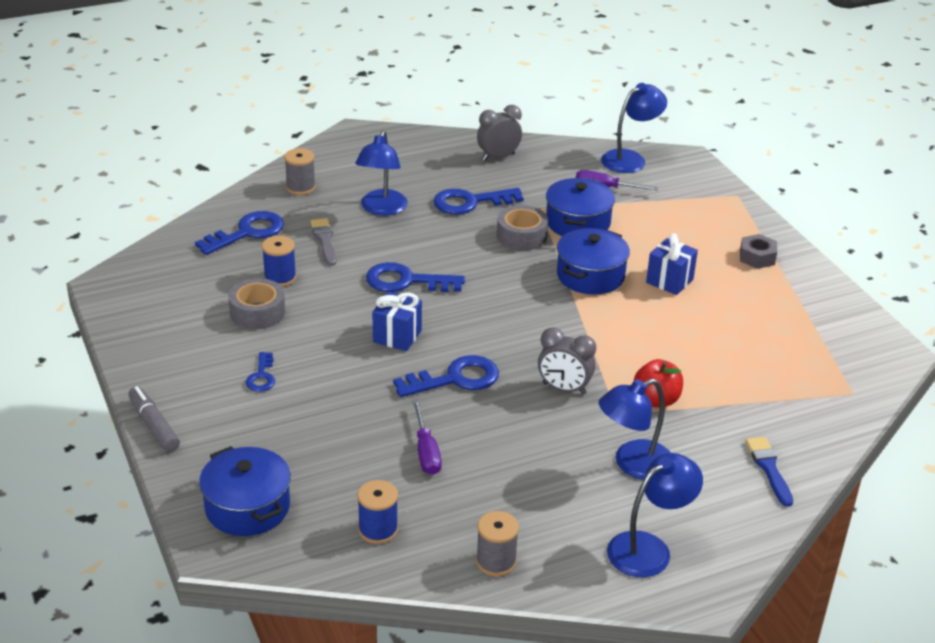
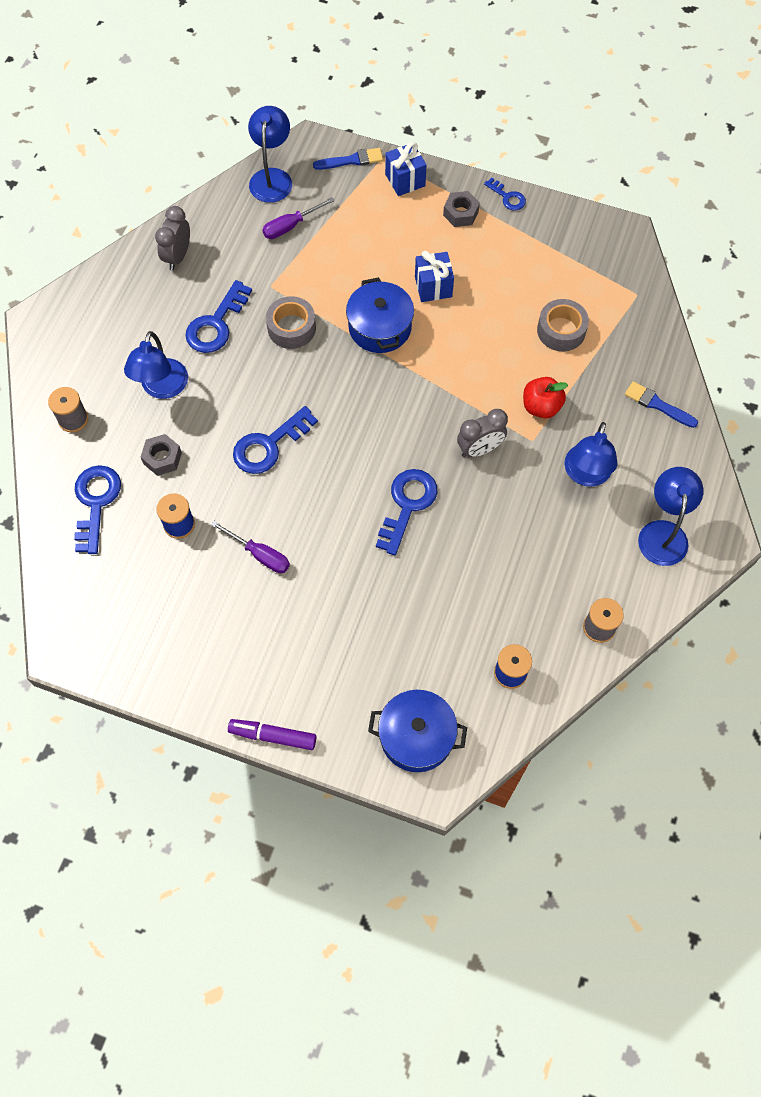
camera: 45 degrees left, 30 degrees up
grey marker [128,386,180,452] -> purple marker [228,719,317,750]
grey tape [229,278,285,329] -> grey tape moved to [537,299,589,352]
blue key [246,352,275,392] -> blue key moved to [484,177,526,210]
grey brush [311,218,336,266] -> grey nut [141,434,182,476]
blue lamp [355,130,408,216] -> blue lamp turned 45 degrees clockwise [124,331,188,399]
blue gift [373,292,422,351] -> blue gift moved to [385,142,427,196]
purple screwdriver [412,400,442,475] -> purple screwdriver moved to [211,521,290,573]
blue pot [546,178,615,236] -> none
none -> blue brush [313,148,383,170]

